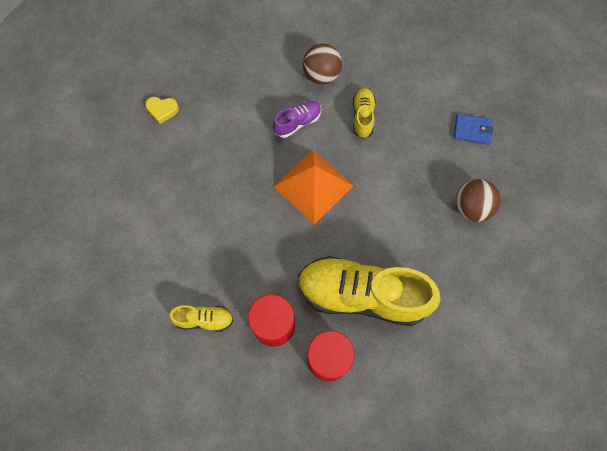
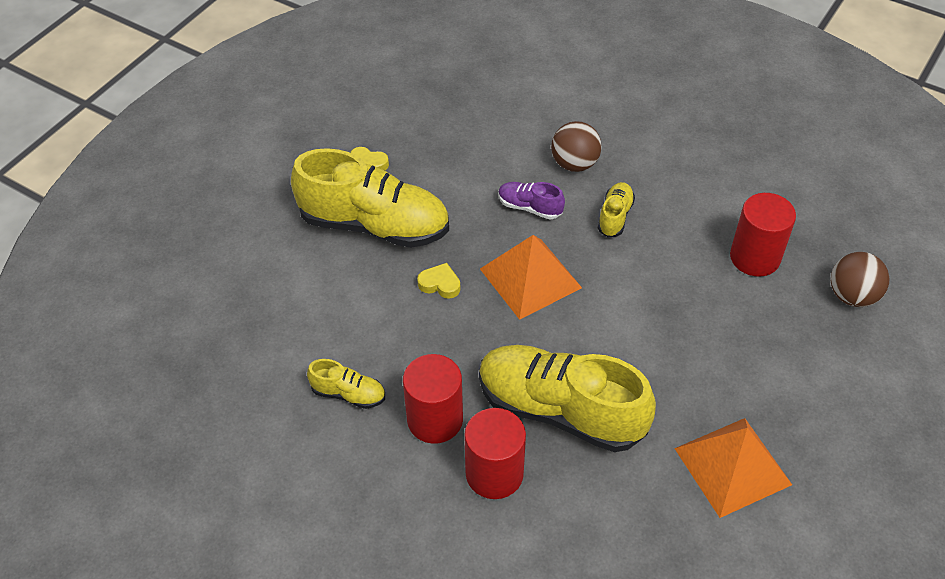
camera: 15 degrees right, 20 degrees down
purple shoe [273,101,321,138] -> purple shoe turned 135 degrees counterclockwise [498,182,565,219]
blue wallet [454,114,493,145] -> red cylinder [730,193,796,277]
brown ball [456,179,501,222] -> brown ball moved to [831,252,890,307]
none -> yellow shoe [291,148,449,248]
none -> yellow heart [417,263,460,299]
none -> orange pyramid [674,418,792,518]

